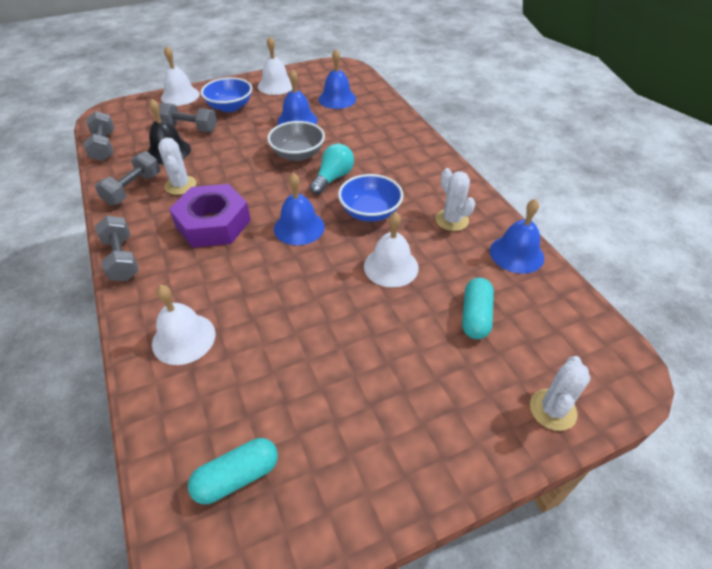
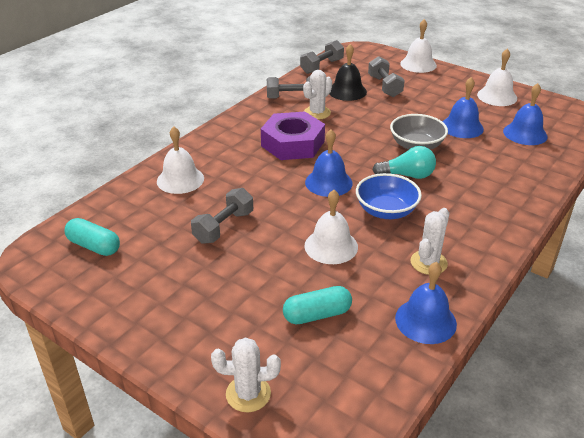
camera: 60 degrees right, 10 degrees down
grey dumbbell [95,216,139,281] -> grey dumbbell moved to [191,188,253,244]
blue bowl [201,77,252,112] -> none

